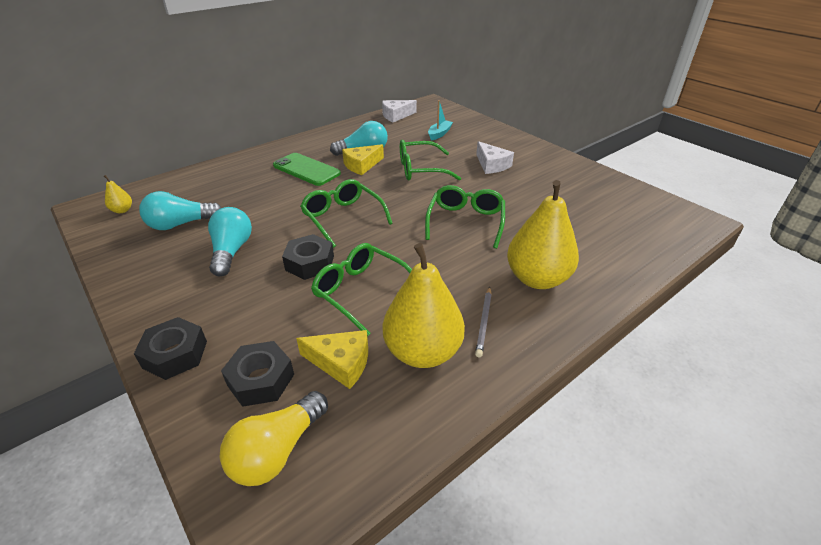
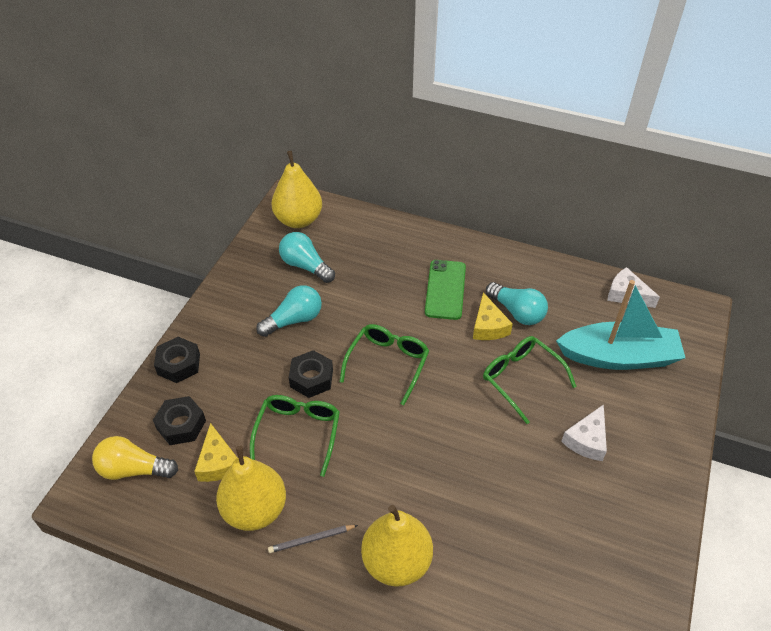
camera: 60 degrees right, 10 degrees up
yellow pear [104,175,132,213] -> yellow pear [272,151,322,228], size x2.36
yellow cheese [342,144,384,175] -> yellow cheese turned 120 degrees counterclockwise [473,292,513,340]
green glasses [425,185,505,249] -> none
turquoise boat [428,100,453,141] -> turquoise boat [556,280,685,370], size x2.33

